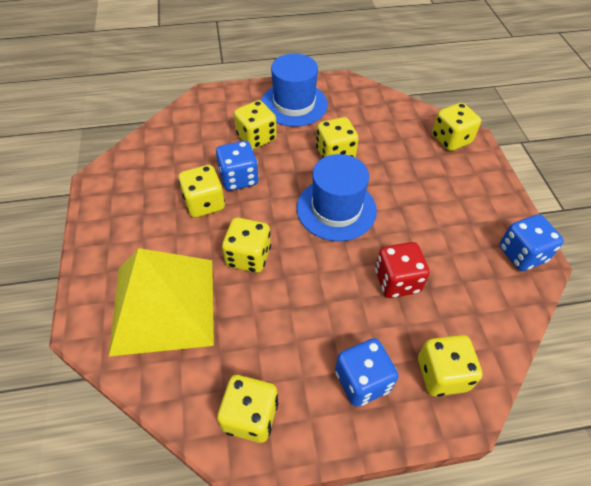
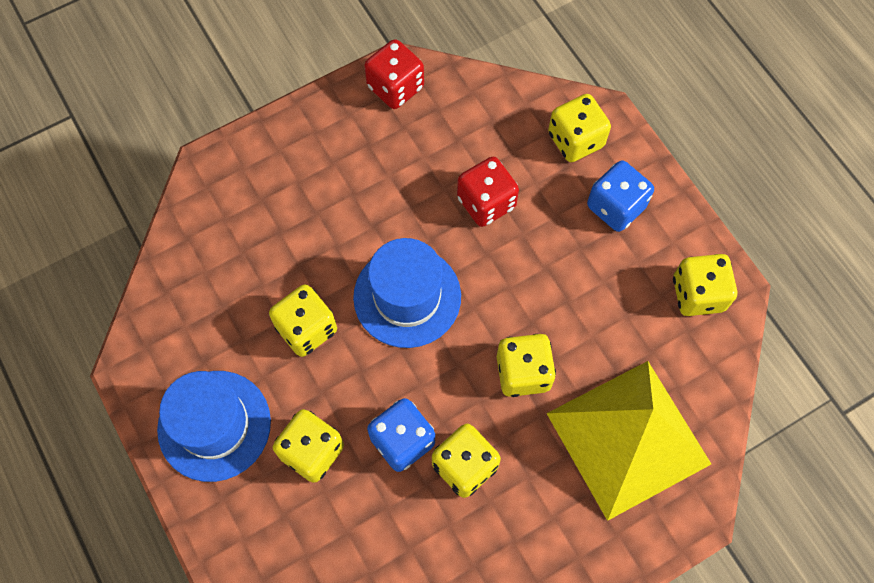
camera: 110 degrees left, 15 degrees up
yellow dice [432,103,481,151] -> none
blue dice [500,214,564,271] -> red dice [364,39,424,109]

